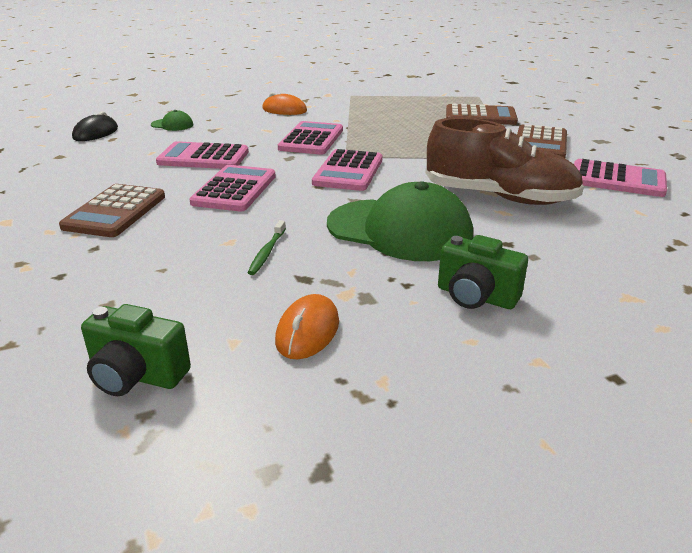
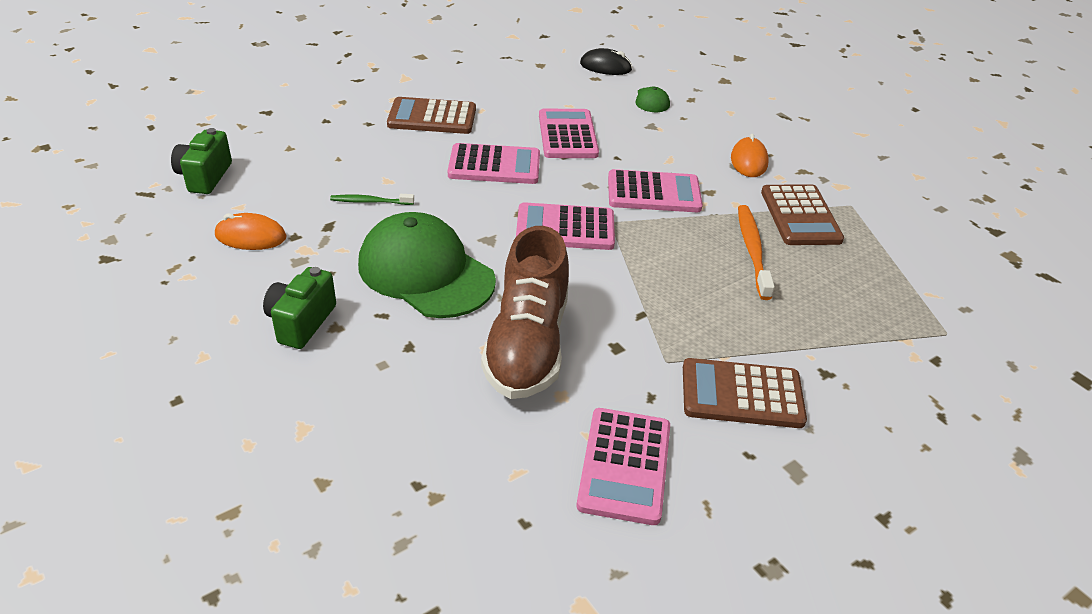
camera: 75 degrees right, 10 degrees up
green cap [327,181,473,261] -> green cap turned 120 degrees clockwise [358,212,496,318]
brown calculator [446,103,518,125] -> brown calculator moved to [761,185,844,245]
none -> orange toothbrush [738,205,775,300]

